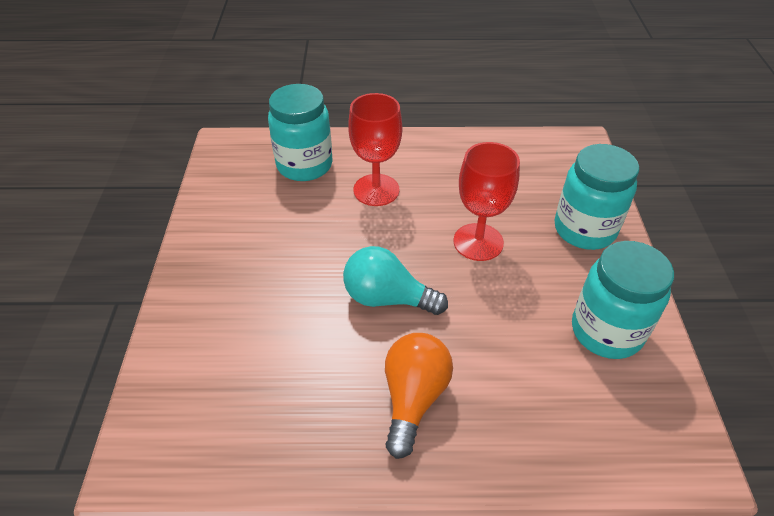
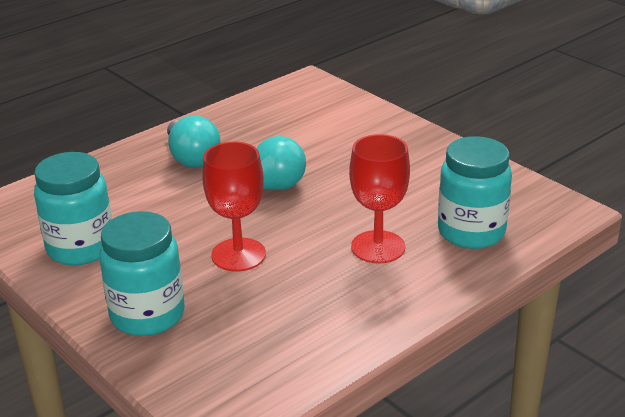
camera: 140 degrees right, 15 degrees down
orange light bulb [385,333,453,459] -> turquoise light bulb [167,116,220,168]

